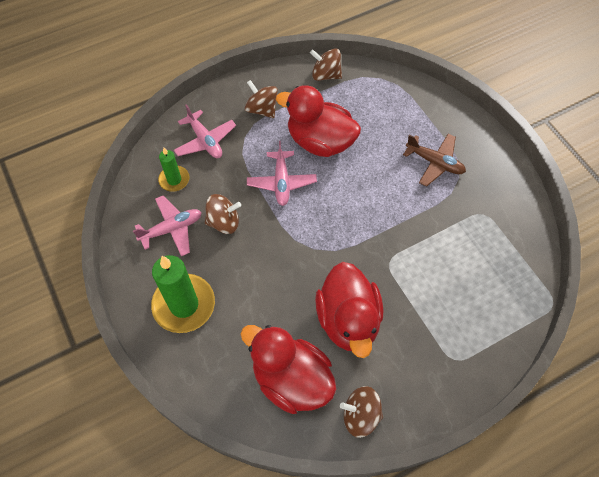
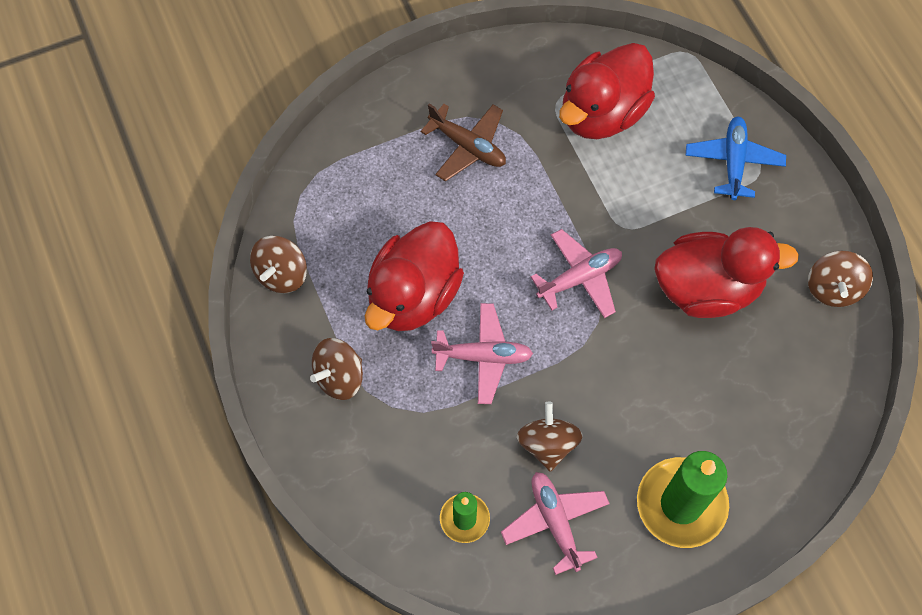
camera: 85 degrees left, 5 degrees up
pink plane [174,104,236,158] -> pink plane moved to [531,229,622,318]
red duck [241,325,336,414] -> red duck moved to [559,43,655,139]
brown plane [403,134,466,187] -> brown plane turned 90 degrees clockwise [421,104,506,182]
none -> blue plane [685,117,786,200]

